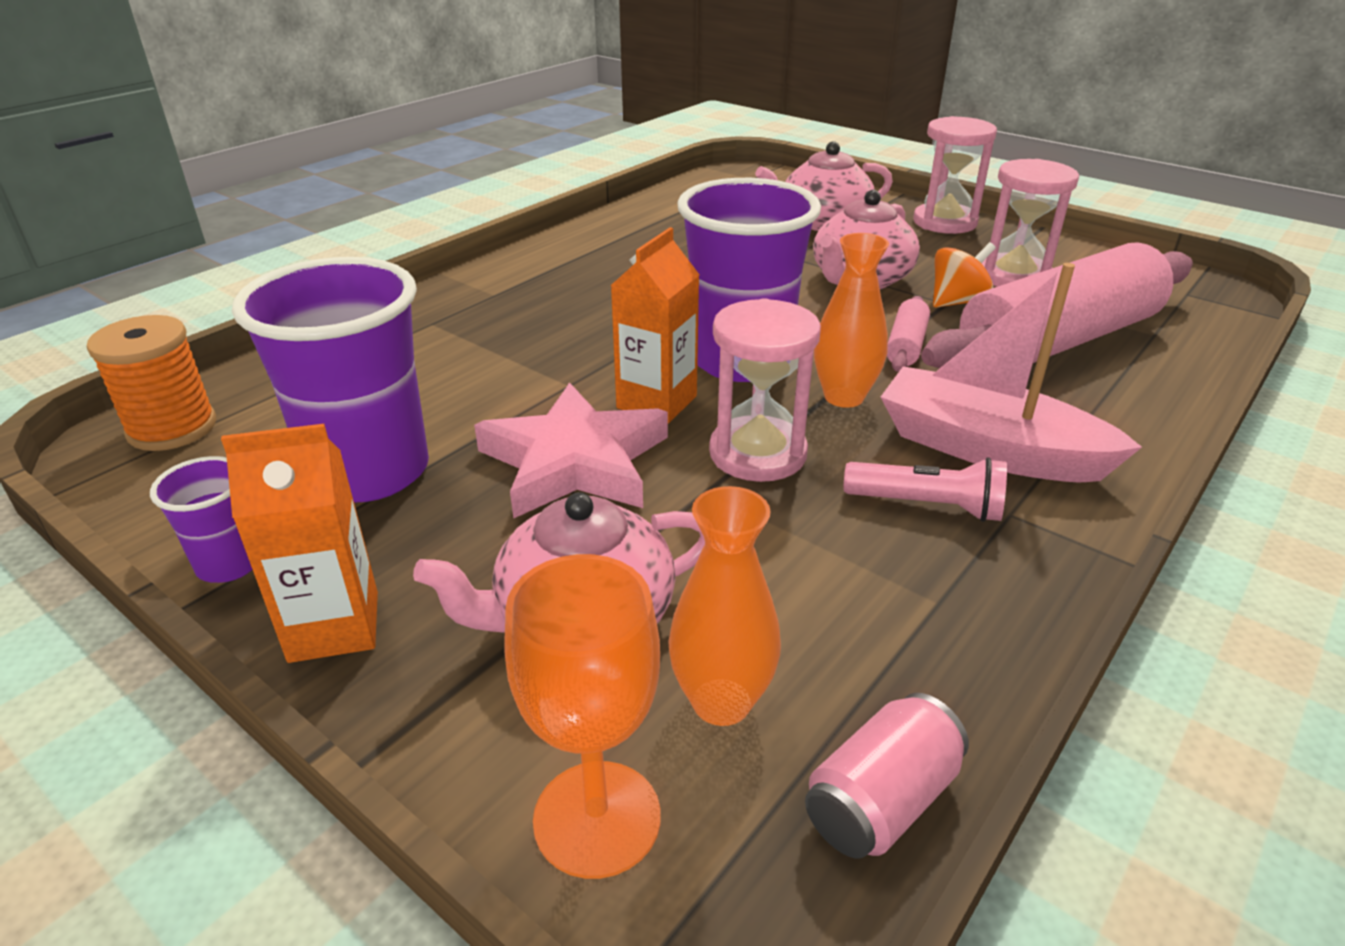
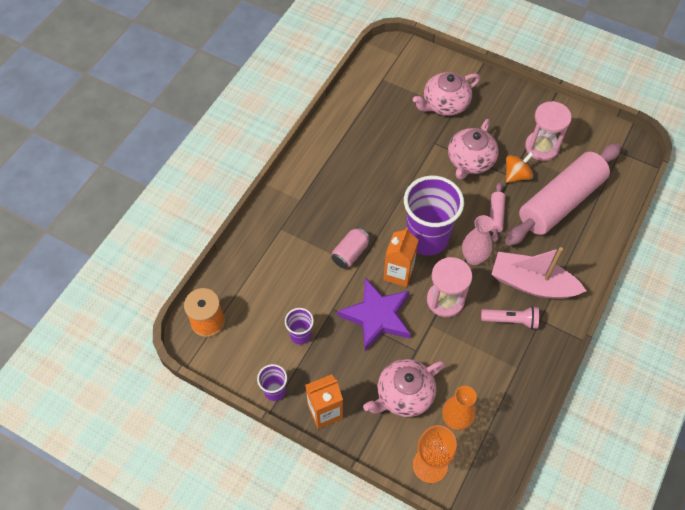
camera: 10 degrees left, 25 degrees up
purple cup [232,257,429,503] -> purple cup [285,308,314,345], size x0.47
pink star [474,382,668,519] -> purple star [337,278,411,351]
pink can [805,693,969,859] -> pink can moved to [331,227,370,268]
orange vase [814,233,889,408] -> pink vase [462,215,494,265]
pink hourglass [913,116,997,234] -> none

